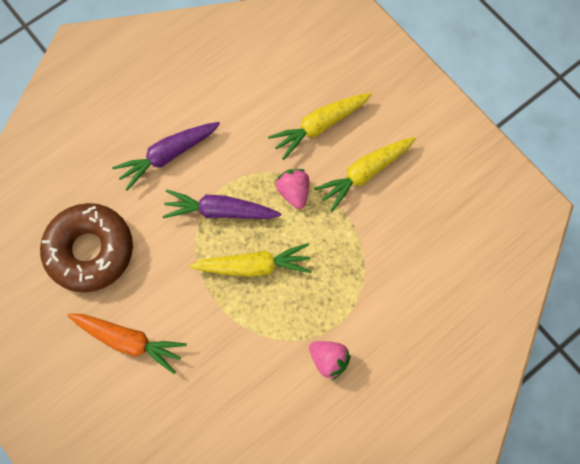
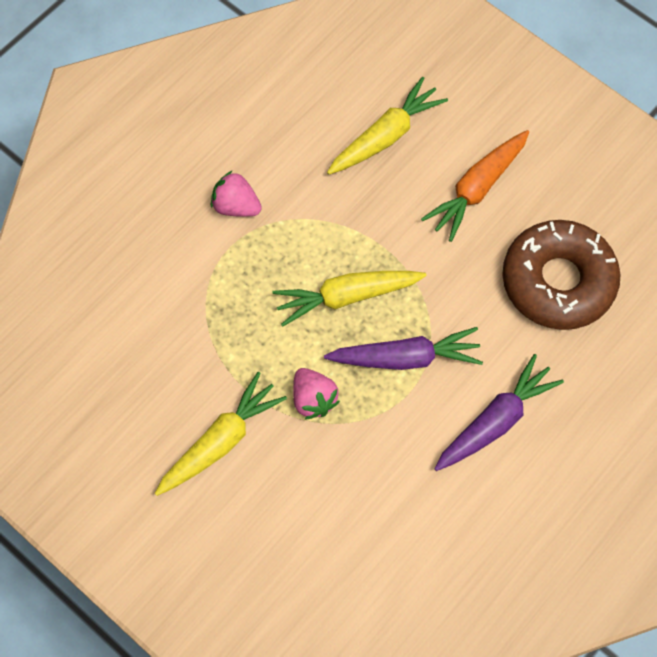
camera: 170 degrees right, 5 degrees down
orange carrot [68,314,187,374] -> orange carrot turned 60 degrees counterclockwise [421,130,529,242]
yellow carrot [268,93,372,160] -> yellow carrot moved to [327,77,448,175]

